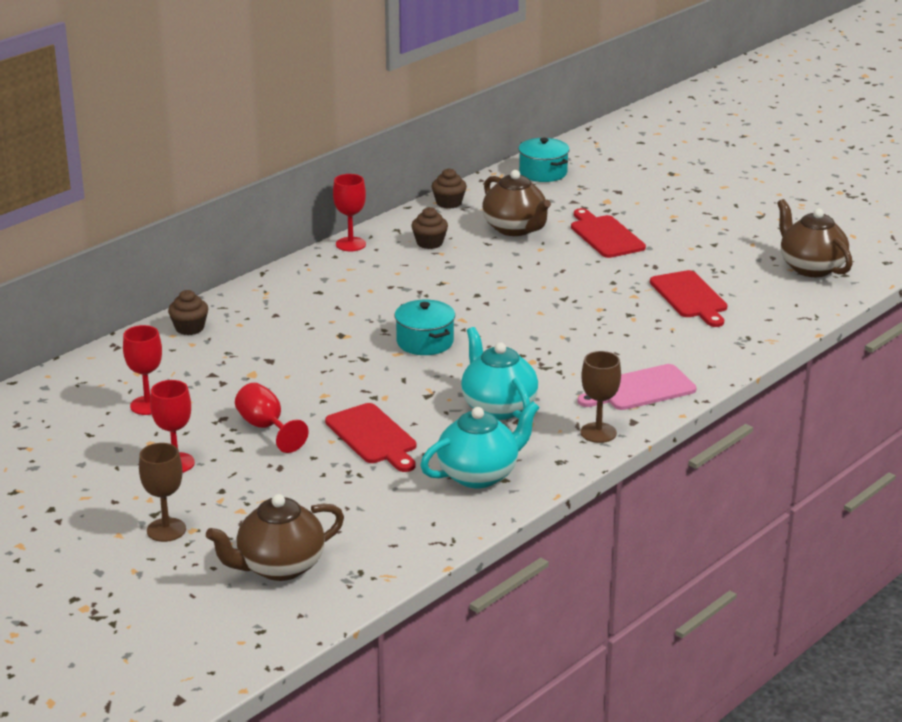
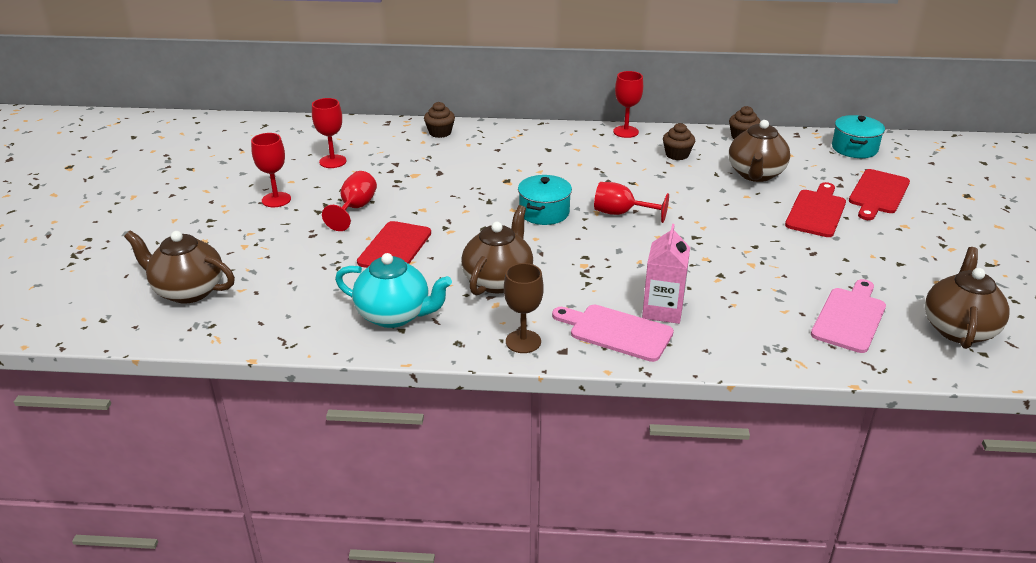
camera: 50 degrees right, 5 degrees up
brown goblet [139,443,186,542] -> none
turquoise teapot [461,327,538,420] -> brown teapot [461,205,533,296]
red cutting board [650,270,727,327] -> red cutting board moved to [849,169,910,220]
none -> red goblet [594,182,669,223]
none -> pink carton [642,224,690,324]
none -> pink cutting board [811,279,886,353]

